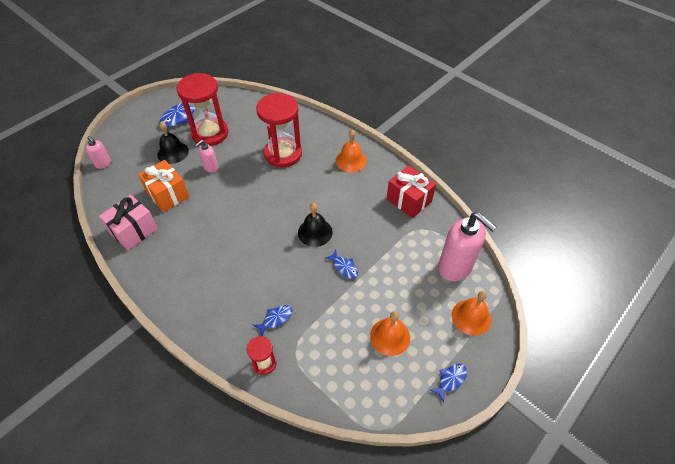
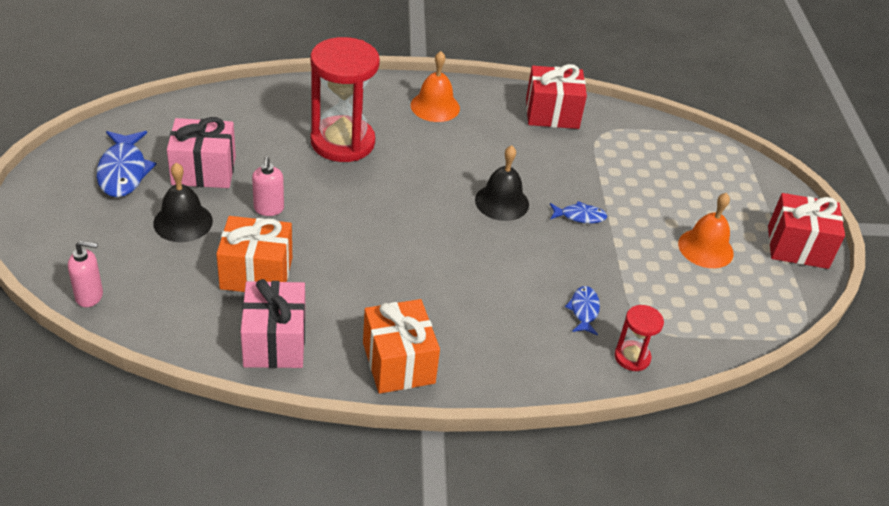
camera: 50 degrees left, 10 degrees down
red hourglass [176,73,228,146] -> pink gift [167,117,236,188]
blue fish [430,363,467,403] -> red gift [768,193,845,269]
pink soap dispenser [438,212,497,282] -> none
orange bell [452,291,491,336] -> none
none -> orange gift [363,299,440,394]

